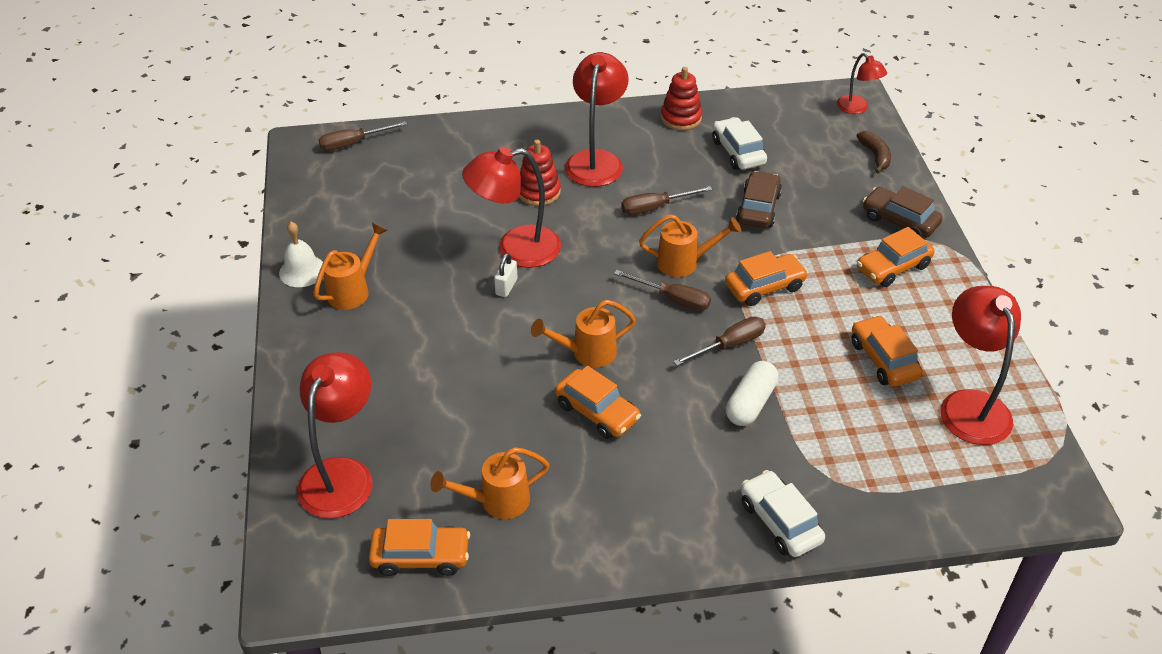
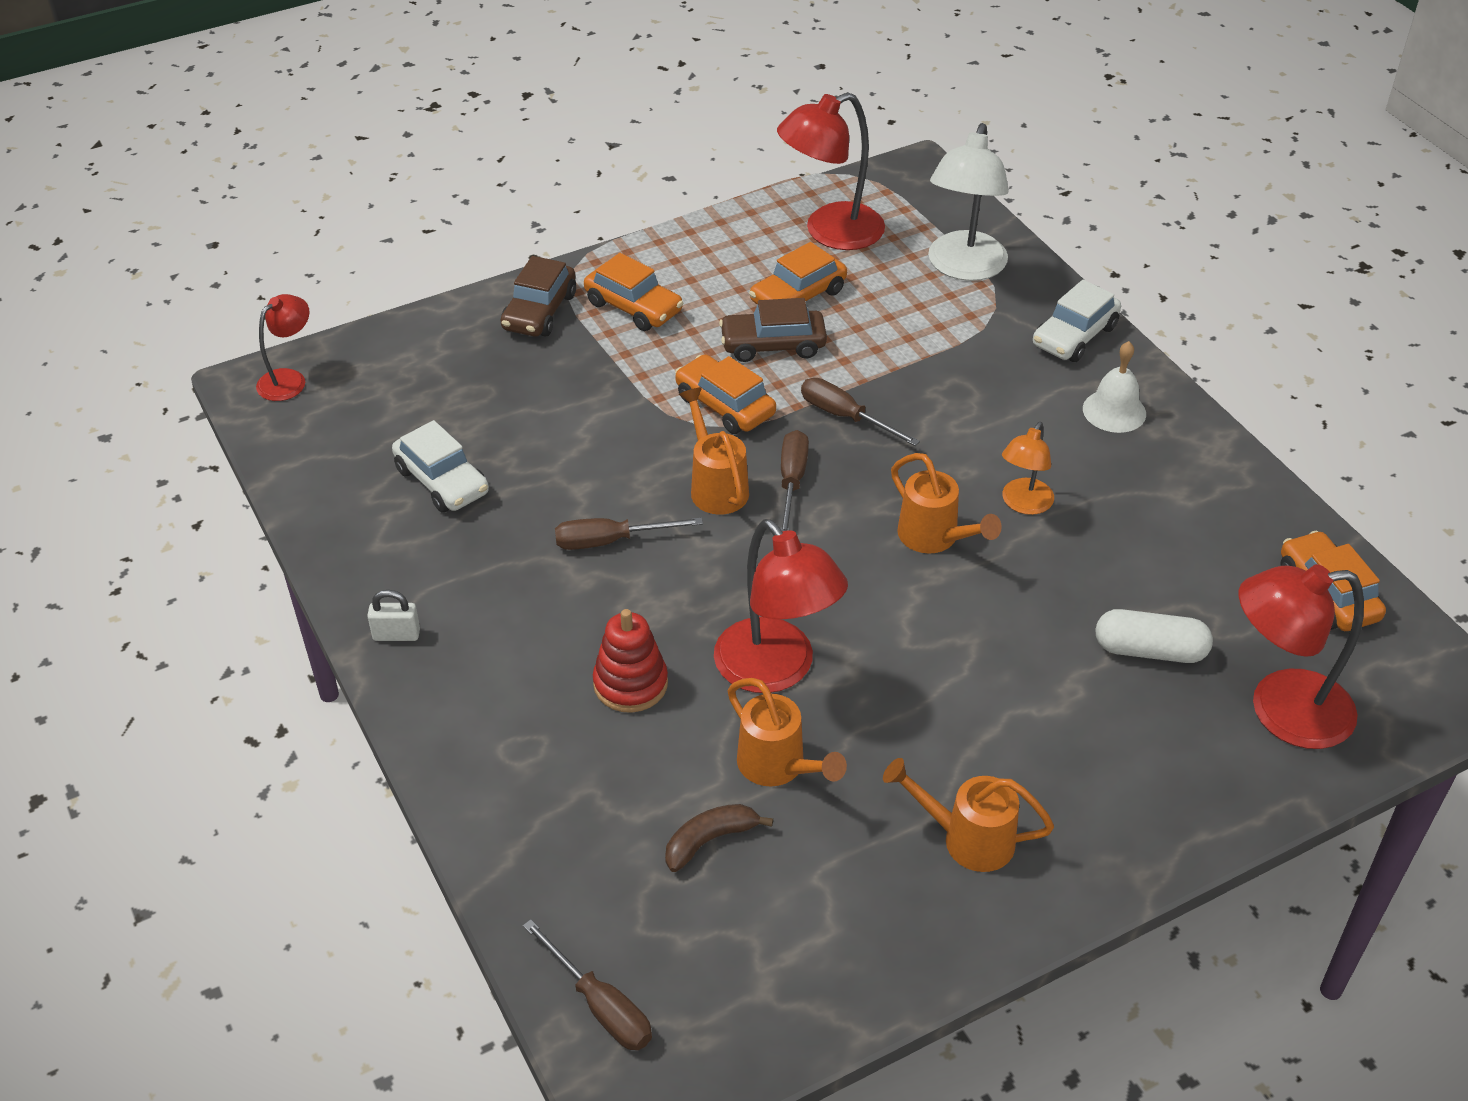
camera: 110 degrees left, 0 degrees up
white bell [279,222,324,287] -> white bell moved to [1083,341,1146,433]
orange watering can [430,447,550,519] -> orange watering can moved to [728,678,847,786]
white padlock [494,253,518,297] -> white padlock moved to [367,590,420,641]
orange car [555,366,641,439] -> orange lamp [1002,422,1054,515]
red lamp [565,52,629,187] -> none
brown screwdriver [621,186,712,215] -> brown screwdriver turned 120 degrees clockwise [555,517,703,550]
red stacking toy [661,67,702,130] -> none
white car [712,117,767,170] -> white car turned 90 degrees counterclockwise [392,420,489,513]
white capsule [726,361,779,426] -> white capsule moved to [1096,609,1213,663]
brown car [736,171,782,228] -> brown car moved to [719,298,827,362]
brown banana [857,131,891,173] -> brown banana moved to [665,804,773,872]
none -> white lamp [928,123,1009,281]

